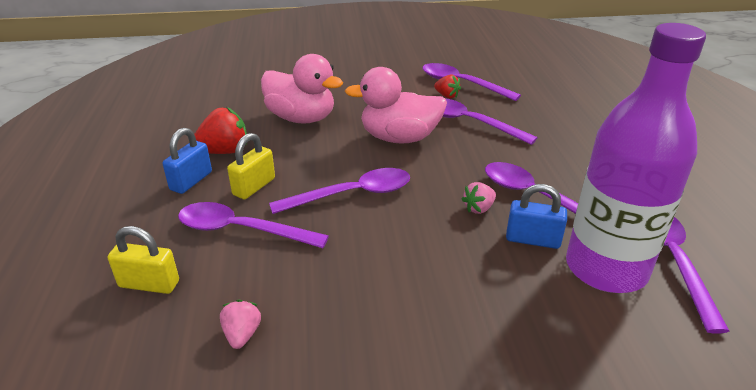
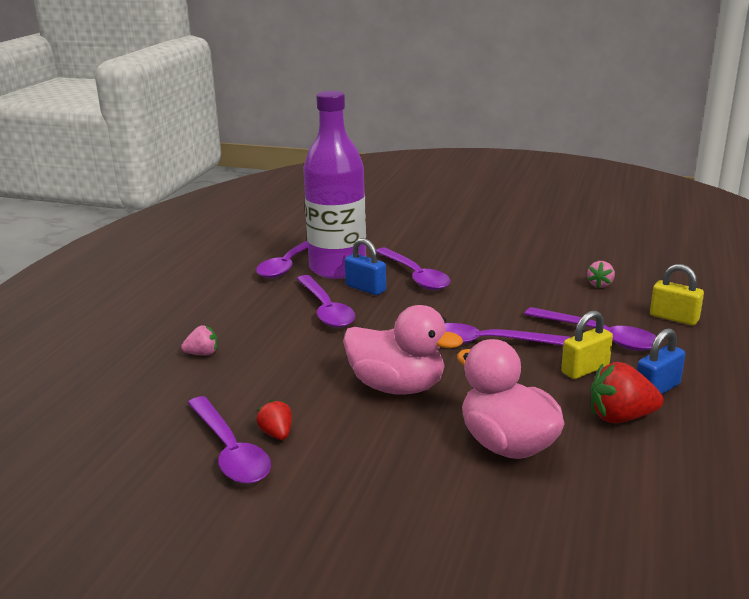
camera: 155 degrees left, 10 degrees down
purple spoon [443,98,538,145] -> purple spoon moved to [376,247,451,290]
pink strawberry [461,182,496,214] -> pink strawberry moved to [181,325,218,355]

